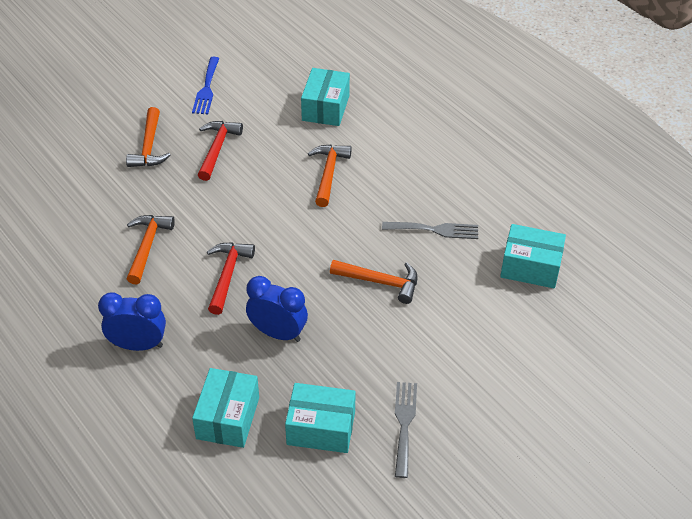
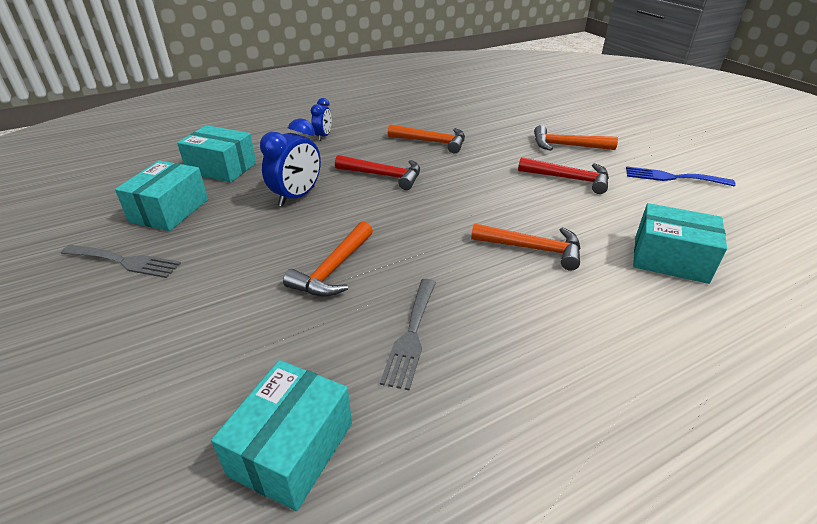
camera: 100 degrees right, 10 degrees down
blue clock [98,293,166,351] -> blue clock [311,98,332,141], size x0.59

